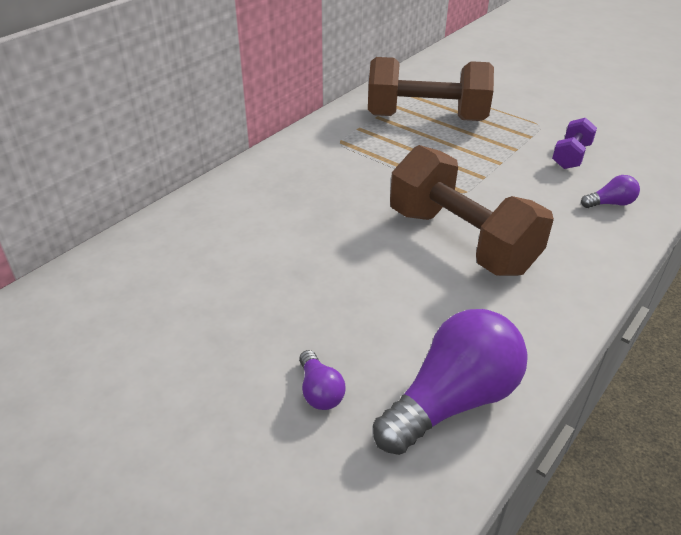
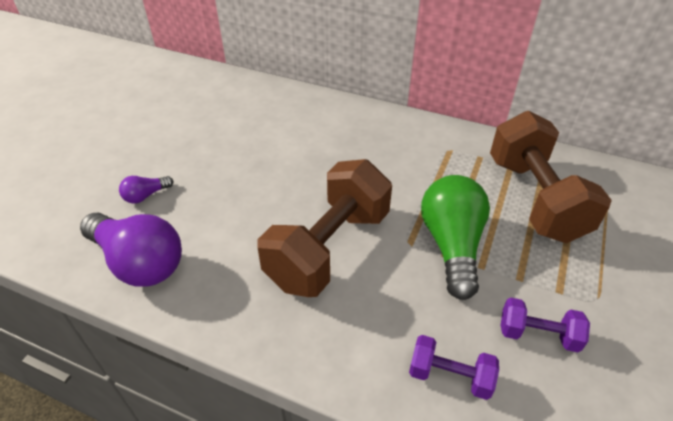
camera: 75 degrees right, 5 degrees up
purple light bulb [581,175,640,208] -> purple dumbbell [409,335,499,400]
none -> green light bulb [421,175,490,300]

